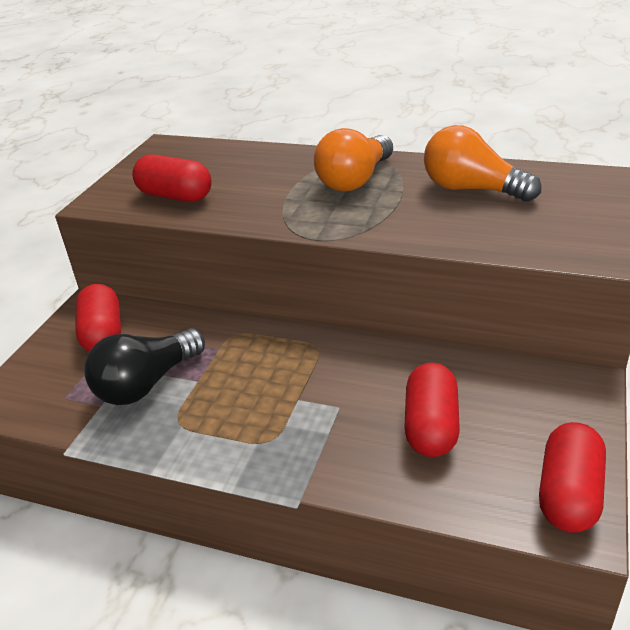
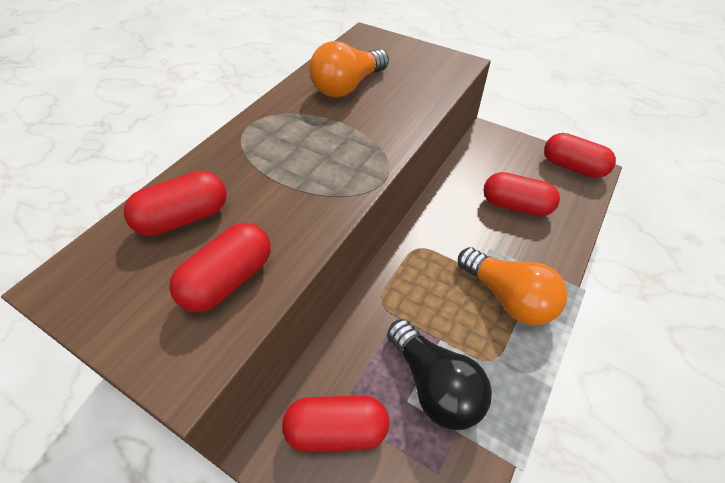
camera: 80 degrees left, 15 degrees up
orange light bulb [314,128,393,192] -> orange light bulb moved to [458,247,567,325]
none -> red capsule [124,171,227,236]

